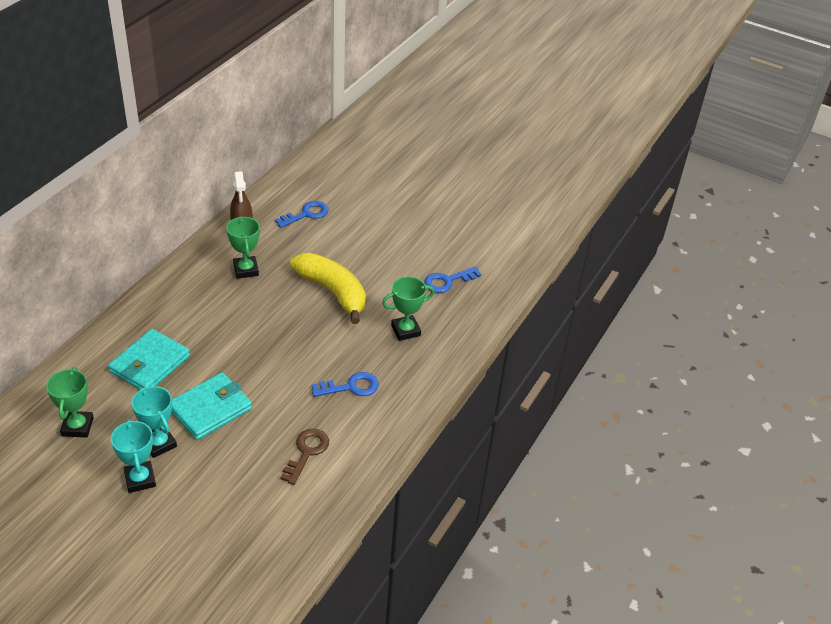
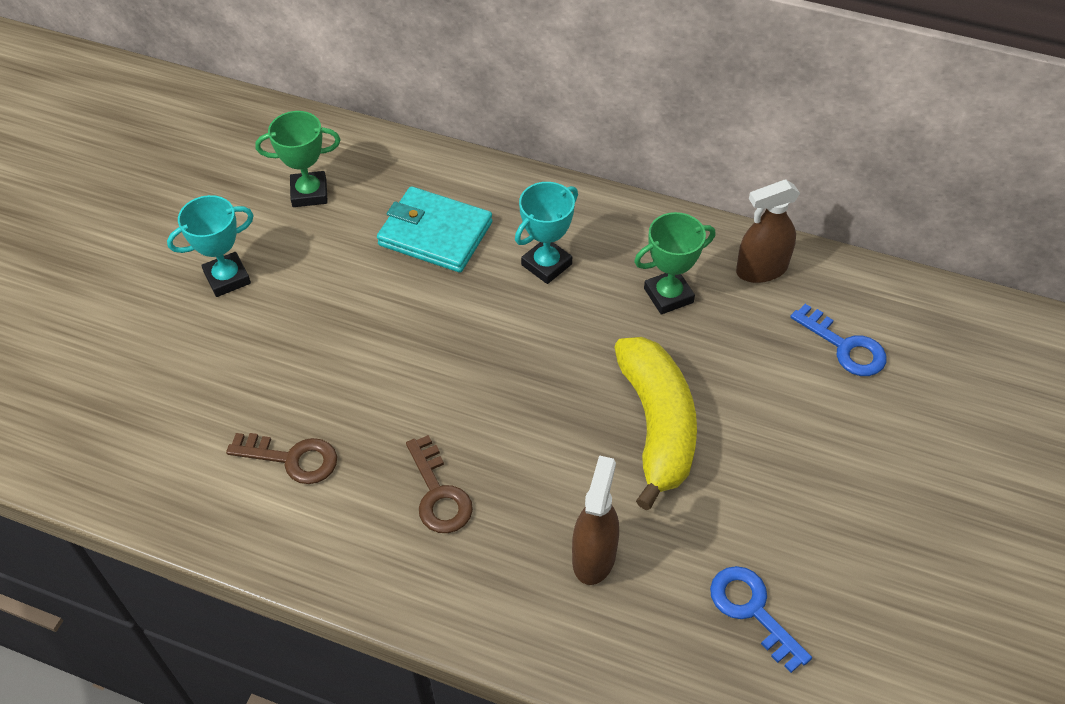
camera: 85 degrees right, 10 degrees up
turquoise trophy [132,386,177,458] -> turquoise trophy moved to [515,182,578,284]
turquoise wallet [171,372,252,440] -> none
yellow banana [290,253,366,324] -> yellow banana turned 45 degrees counterclockwise [614,337,697,510]
blue key [312,372,379,397] -> brown key [406,435,473,533]
green trophy [382,276,434,341] -> brown spray bottle [572,455,619,585]

